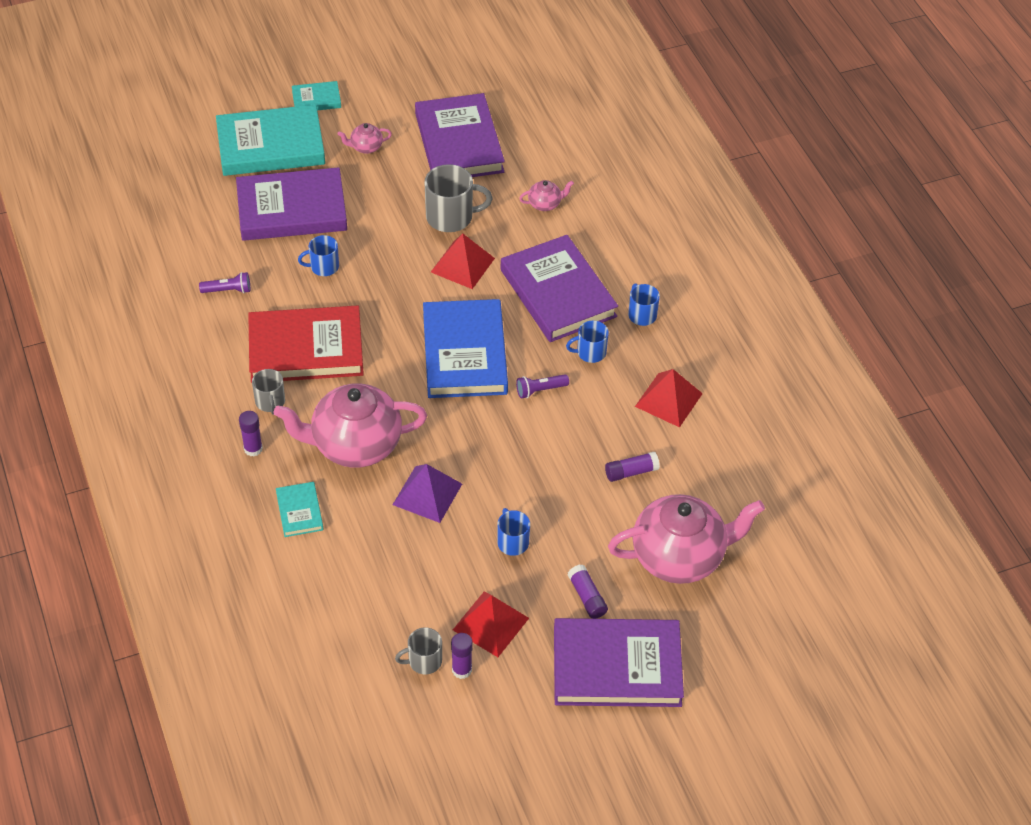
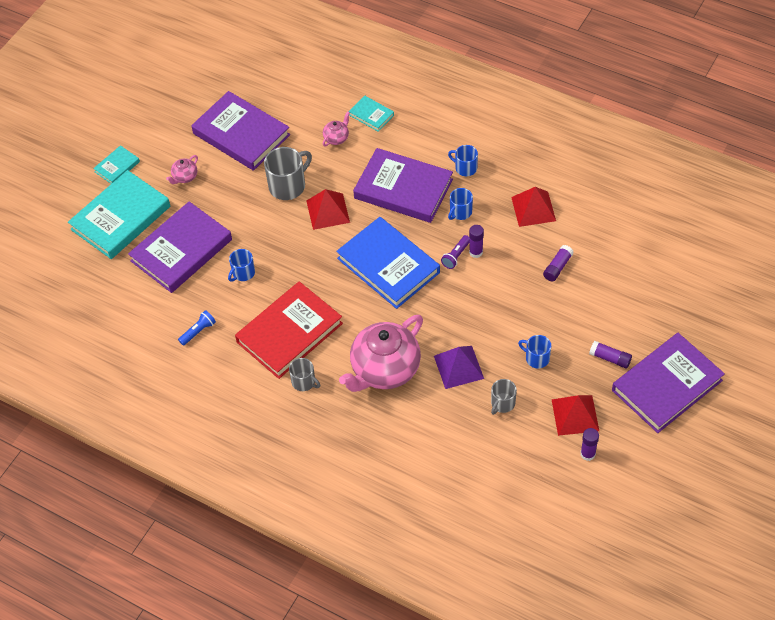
camera: 35 degrees left, 5 degrees up
purple flashlight [199,272,250,293] -> blue flashlight [178,310,216,346]
purple glue stick [239,411,263,456] -> purple glue stick moved to [469,225,484,258]
turquoise book [276,482,323,537] -> turquoise book moved to [349,95,394,132]
grey mug [395,627,442,674] -> grey mug moved to [491,379,517,415]
pink teapot [608,494,765,584] -> none

